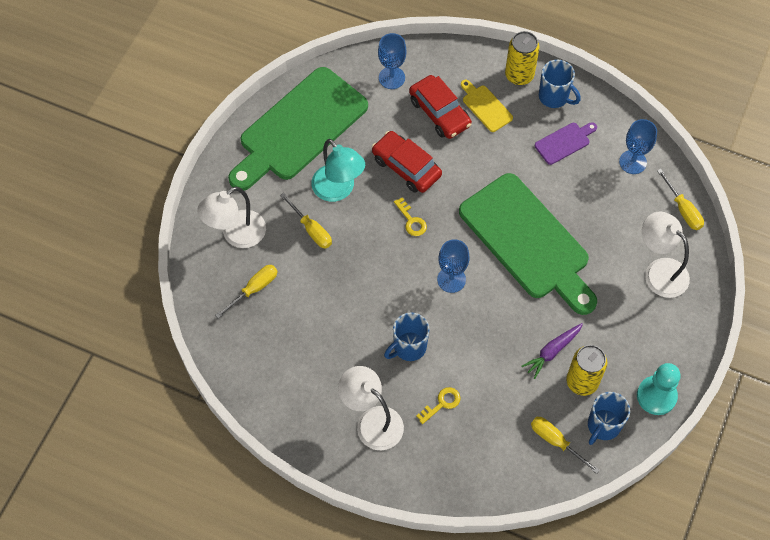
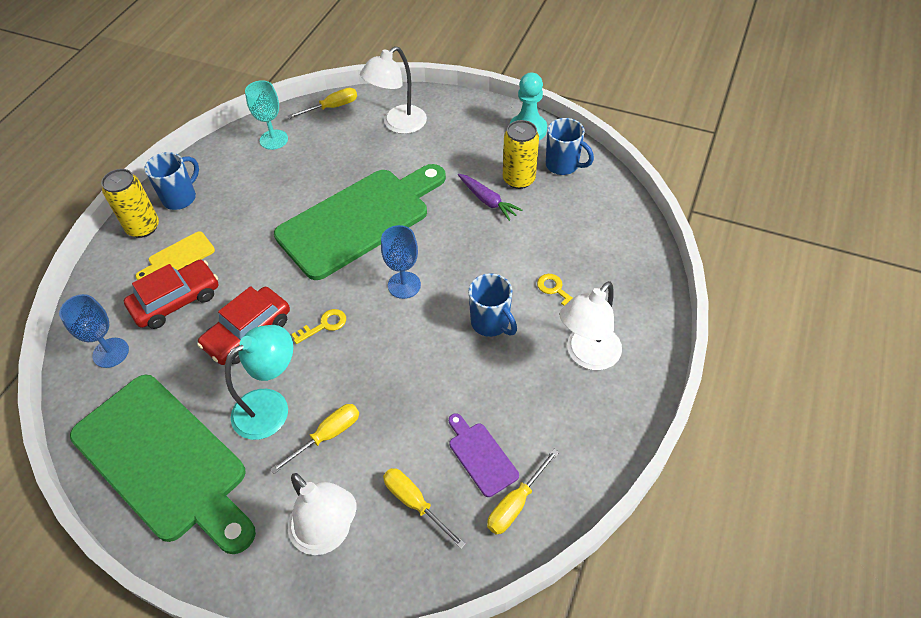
camera: 90 degrees left, 10 degrees down
yellow screwdriver [531,417,600,474] -> yellow screwdriver moved to [487,449,559,535]
purple cutting board [535,122,597,165] -> purple cutting board moved to [449,413,519,497]
blue goblet [619,119,657,174] -> turquoise goblet [245,80,288,150]

